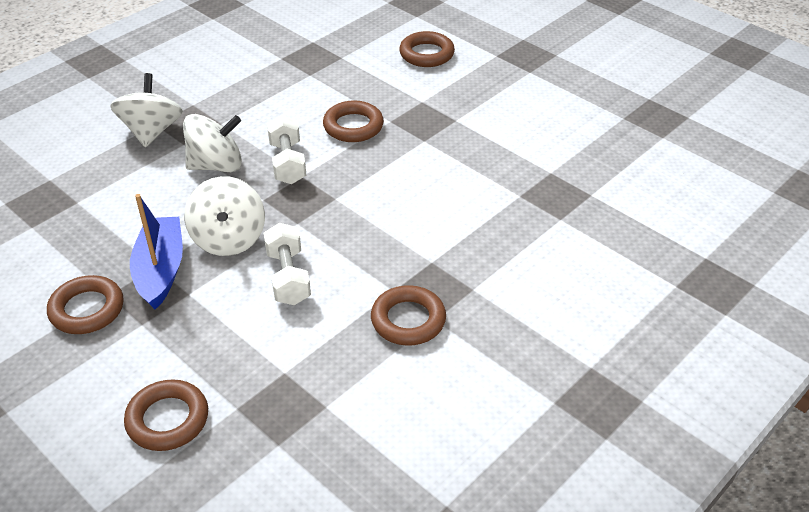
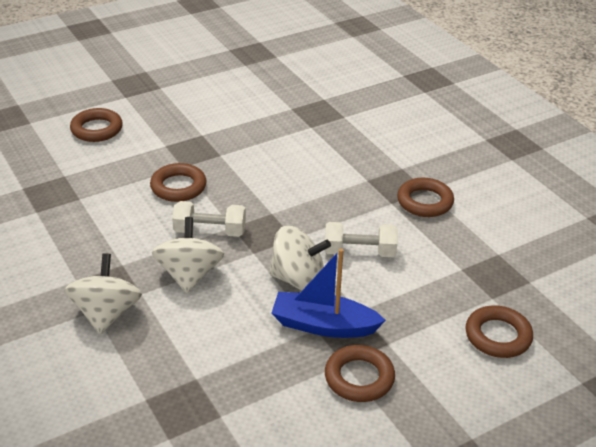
camera: 75 degrees left, 5 degrees down
white spinning top [110,73,183,147] -> white spinning top turned 75 degrees clockwise [64,253,142,334]

